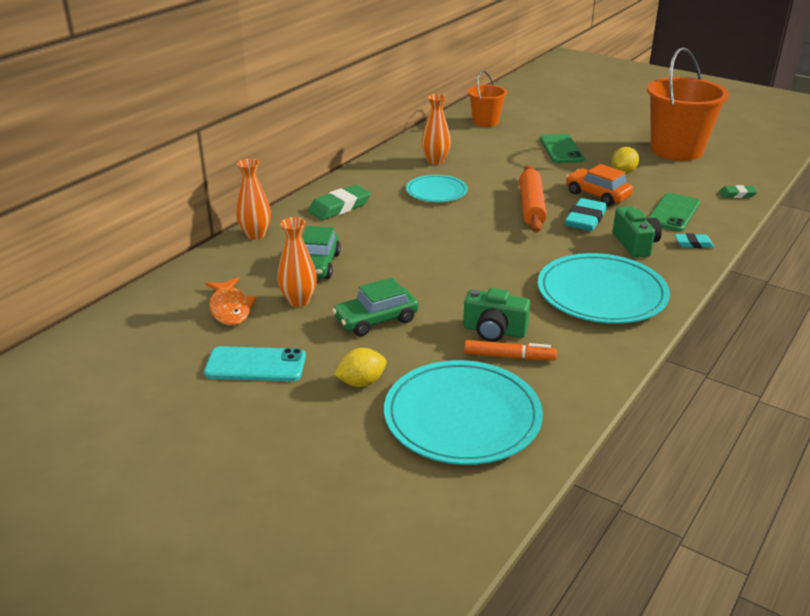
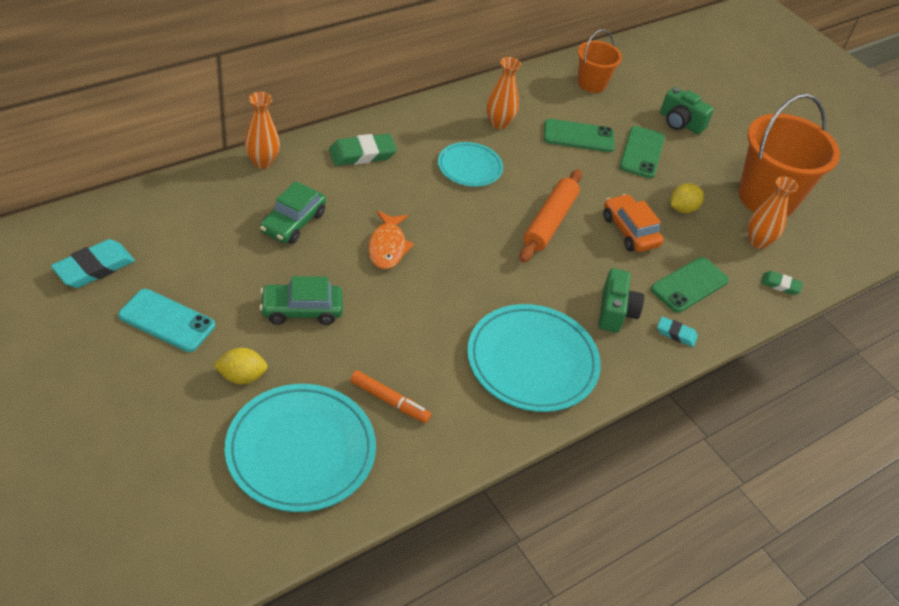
camera: 15 degrees right, 15 degrees up
orange fish [205,277,257,325] -> orange fish moved to [368,211,414,269]
orange vase [277,217,317,307] -> orange vase moved to [748,177,798,249]
green camera [463,288,530,342] -> green camera moved to [660,87,714,134]
turquoise eraser [565,198,607,231] -> turquoise eraser moved to [51,239,135,288]
none -> green phone [544,119,615,152]

